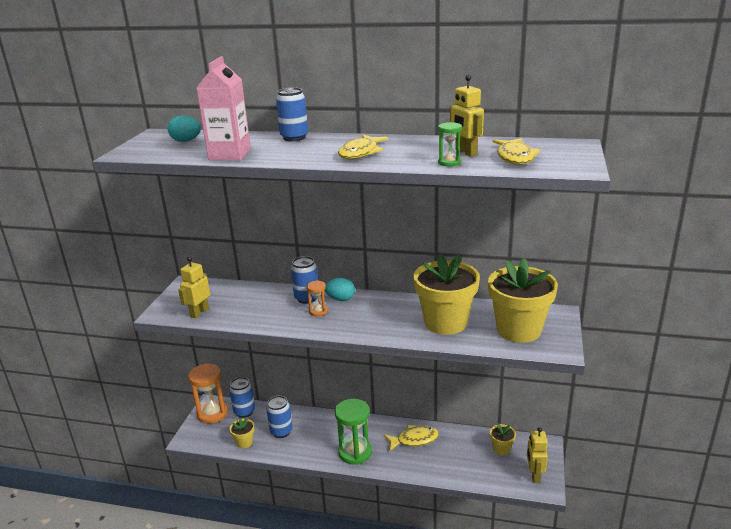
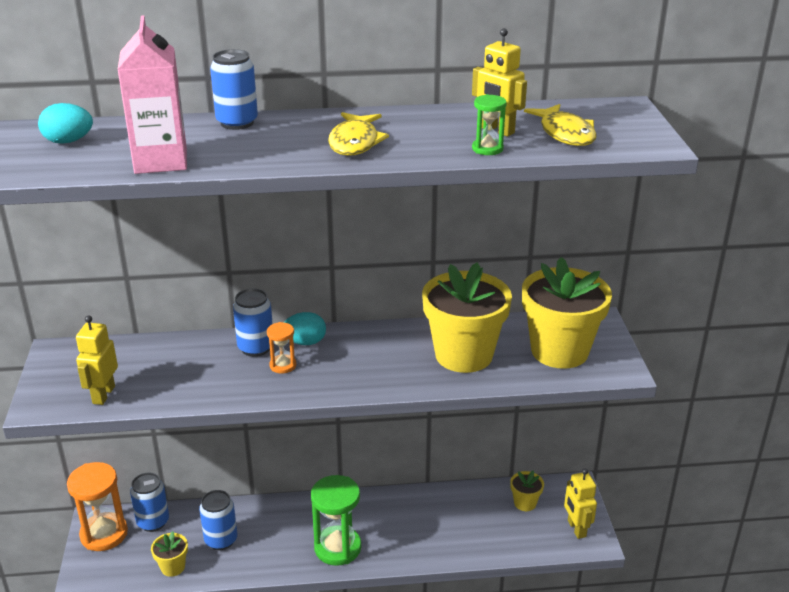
camera: 20 degrees left, 5 degrees up
yellow fish [384,425,439,452] -> none

